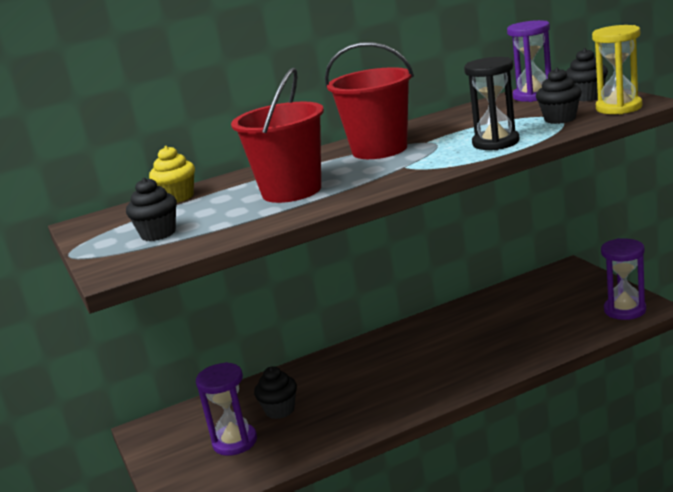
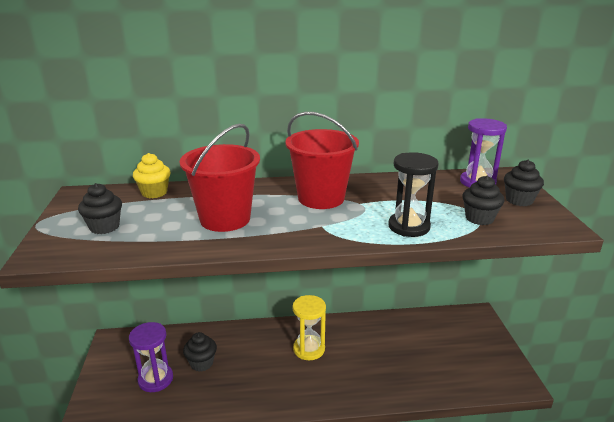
camera: 15 degrees right, 5 degrees up
yellow hourglass [592,25,642,114] -> yellow hourglass moved to [293,295,326,360]
purple hourglass [601,238,646,320] -> none

